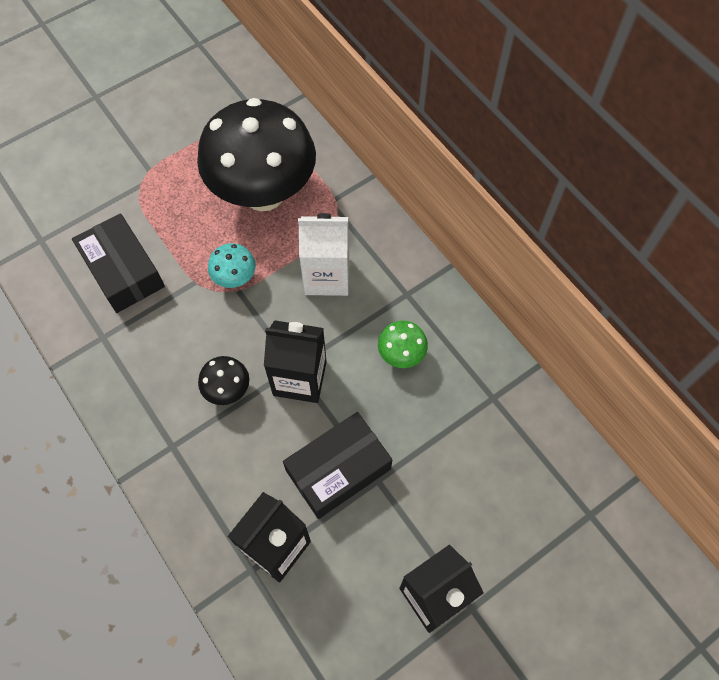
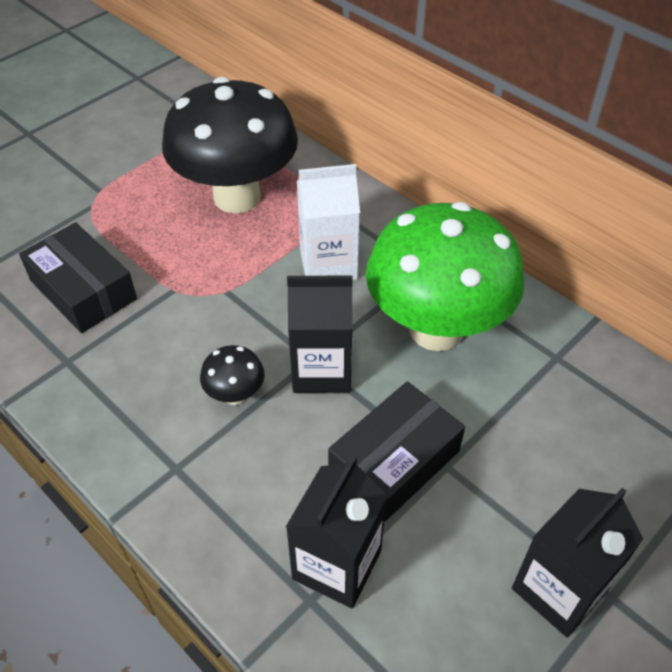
camera: 10 degrees left, 15 degrees down
turquoise mushroom [208,243,256,288] -> none
green mushroom [378,321,428,368] -> green mushroom [366,202,524,351], size x2.49

